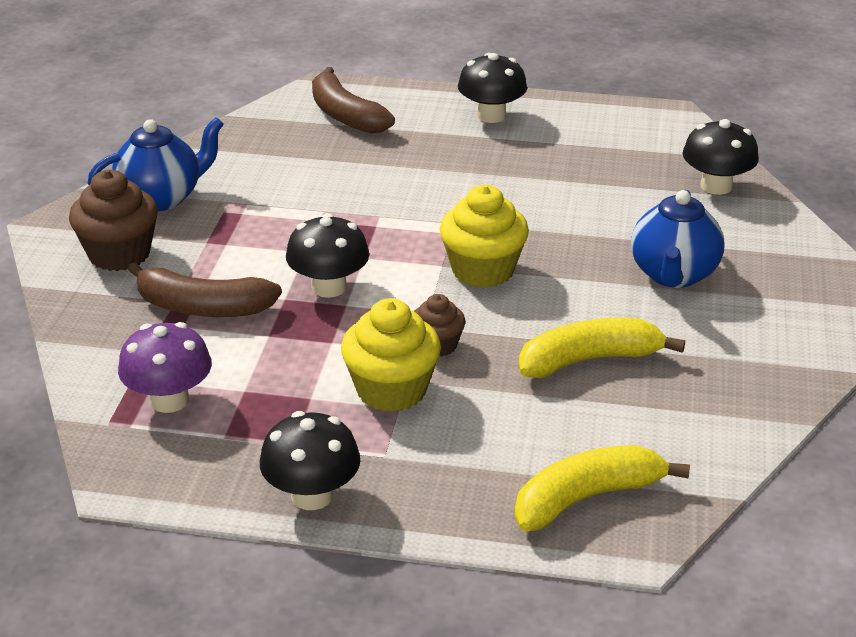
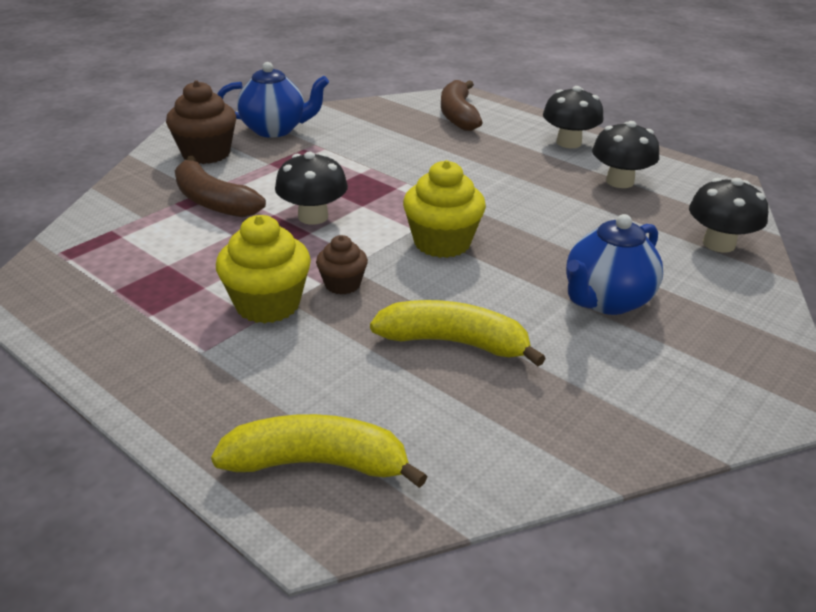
camera: 30 degrees right, 0 degrees up
purple mushroom [118,322,212,413] -> none
black mushroom [260,411,360,510] -> black mushroom moved to [592,121,659,188]

